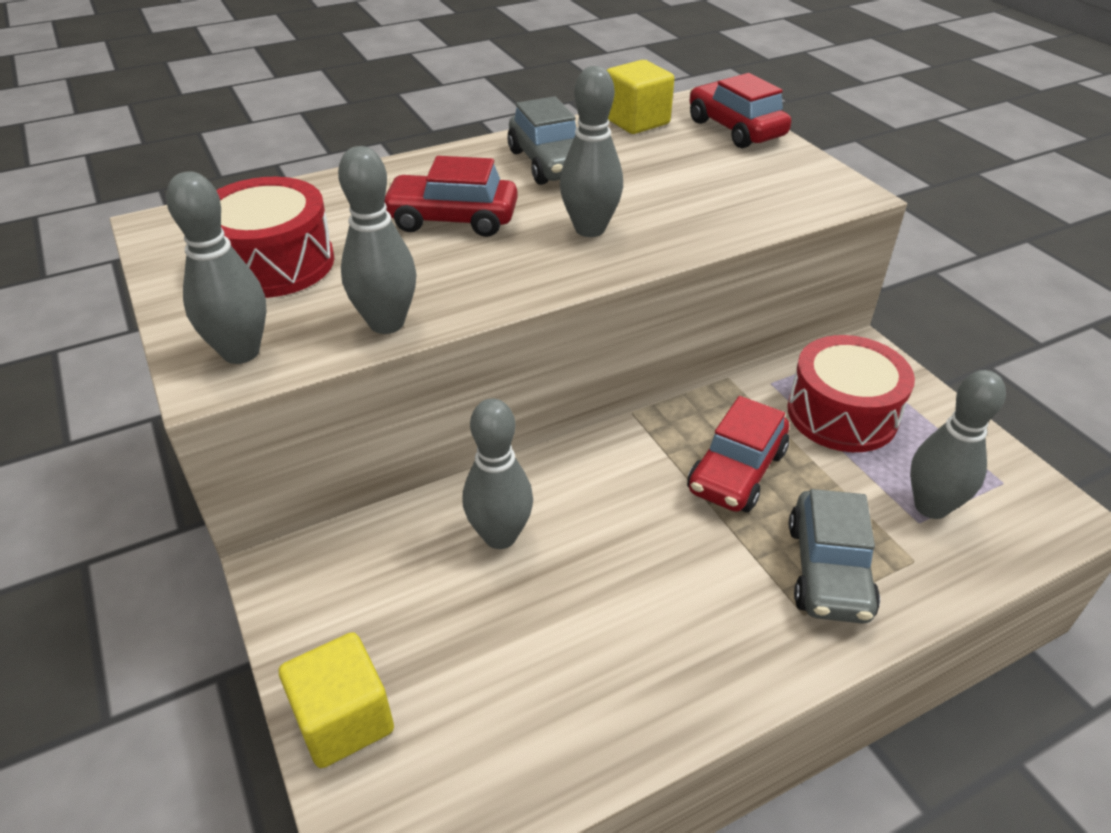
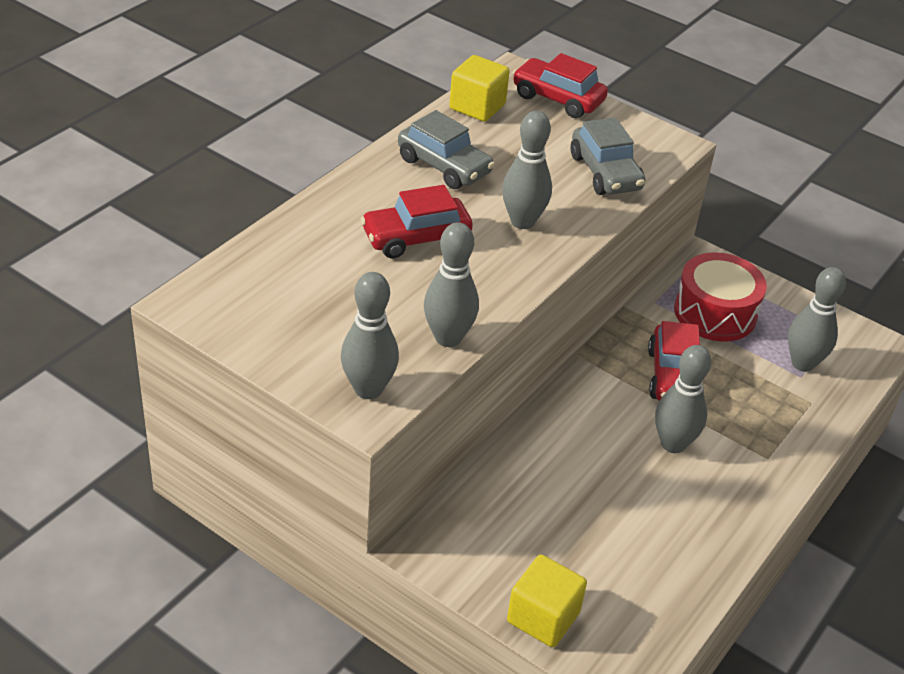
camera: 30 degrees left, 0 degrees up
red drum [217,177,334,298] -> none
grey bowling pin [462,398,533,549] -> grey bowling pin moved to [655,345,711,453]
grey car [789,489,880,624] -> grey car moved to [571,117,645,195]

